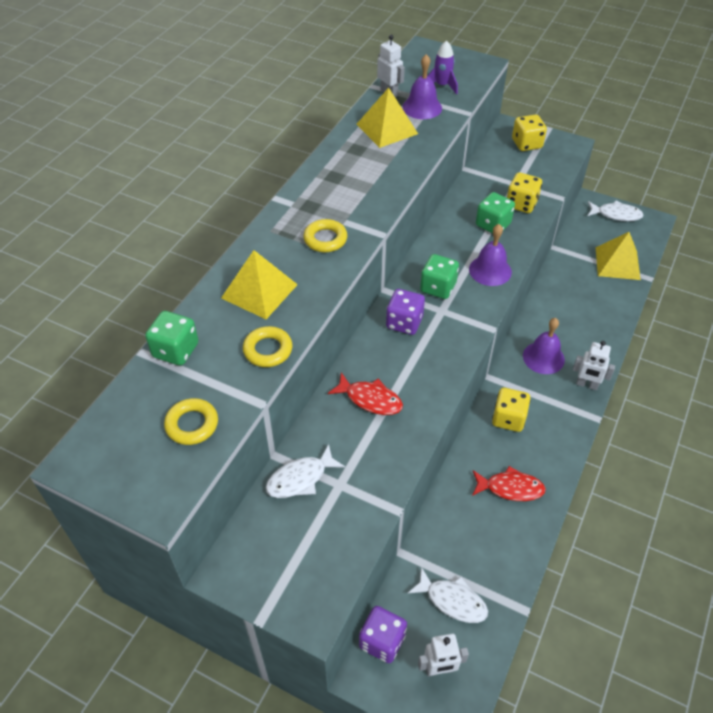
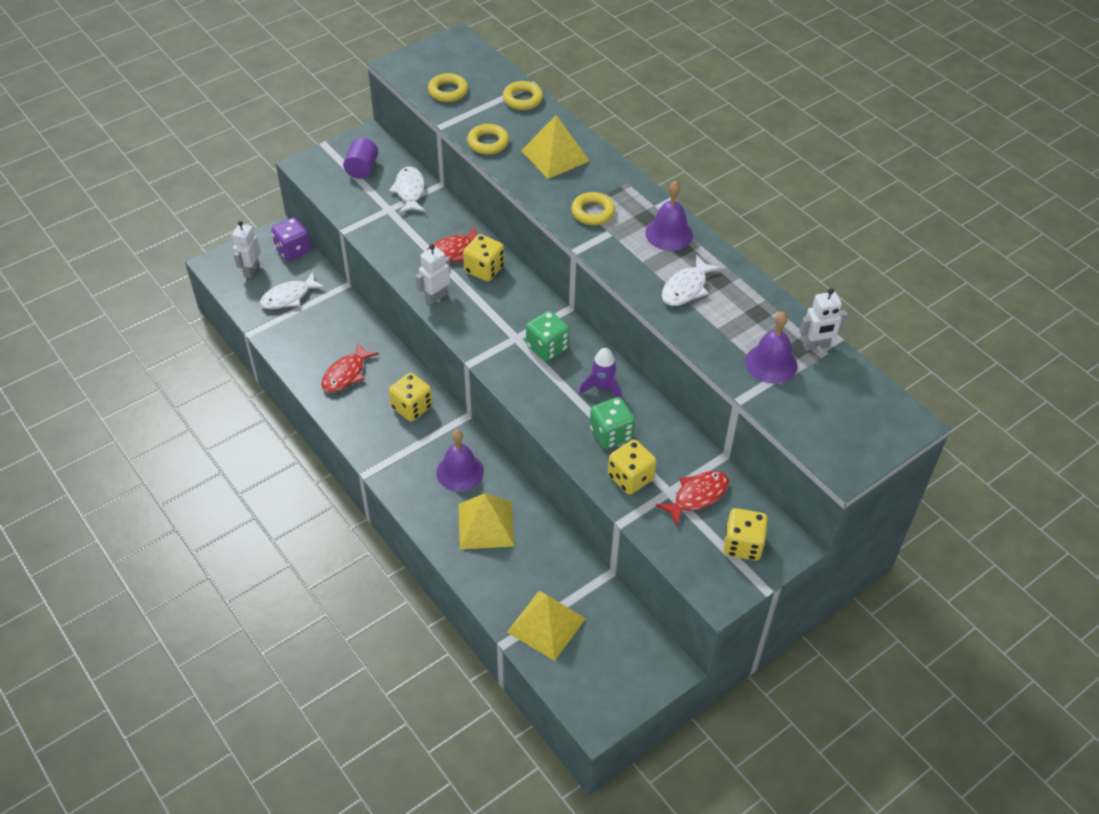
camera: 115 degrees right, 0 degrees up
green dice [145,311,198,366] -> yellow ring [503,81,543,110]
yellow pyramid [357,88,418,148] -> yellow pyramid moved to [458,493,515,549]
purple dice [386,289,425,335] -> none
purple rocket [428,40,458,95] -> purple rocket moved to [579,348,622,398]
purple bell [469,224,512,286] -> purple bell moved to [645,181,693,251]
white robot [573,341,615,390] -> white robot moved to [415,244,451,305]
white fish [588,200,643,221] -> white fish moved to [662,255,721,306]
none -> purple cylinder [343,138,378,179]
none -> yellow dice [463,234,504,282]
none -> red fish [656,471,729,526]

